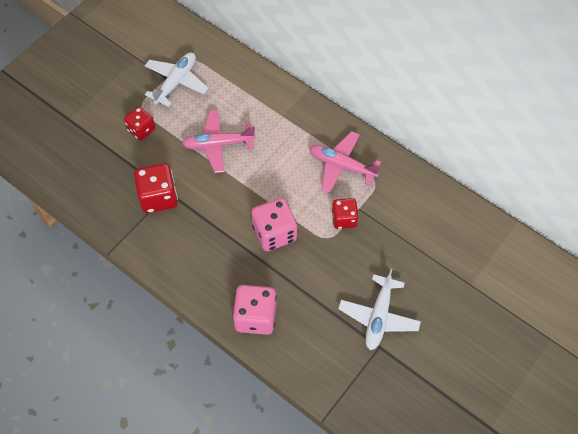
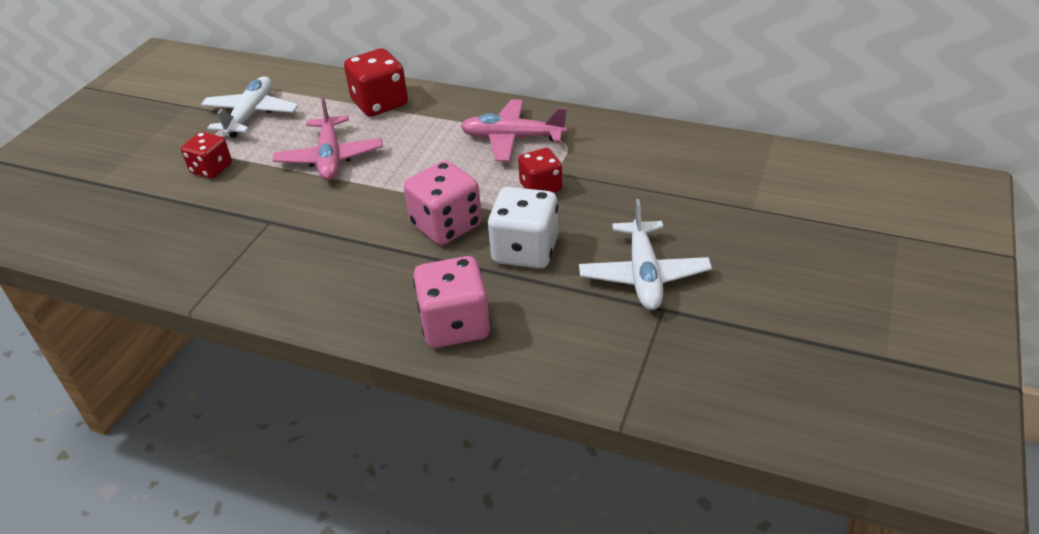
camera: 15 degrees left, 20 degrees down
red dice [134,163,178,213] -> red dice moved to [344,48,408,117]
pink plane [182,110,256,173] -> pink plane turned 75 degrees counterclockwise [273,97,383,181]
none -> white dice [488,187,558,269]

